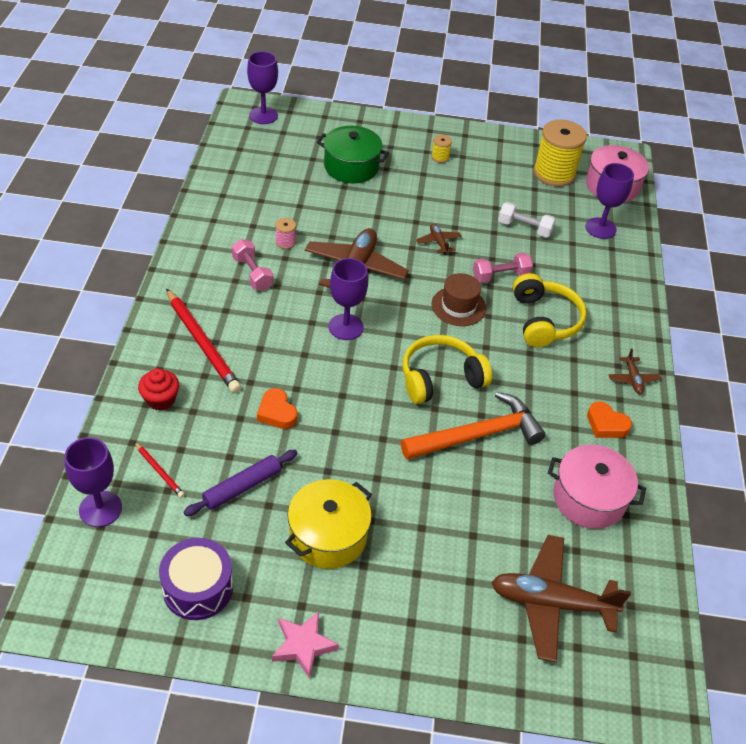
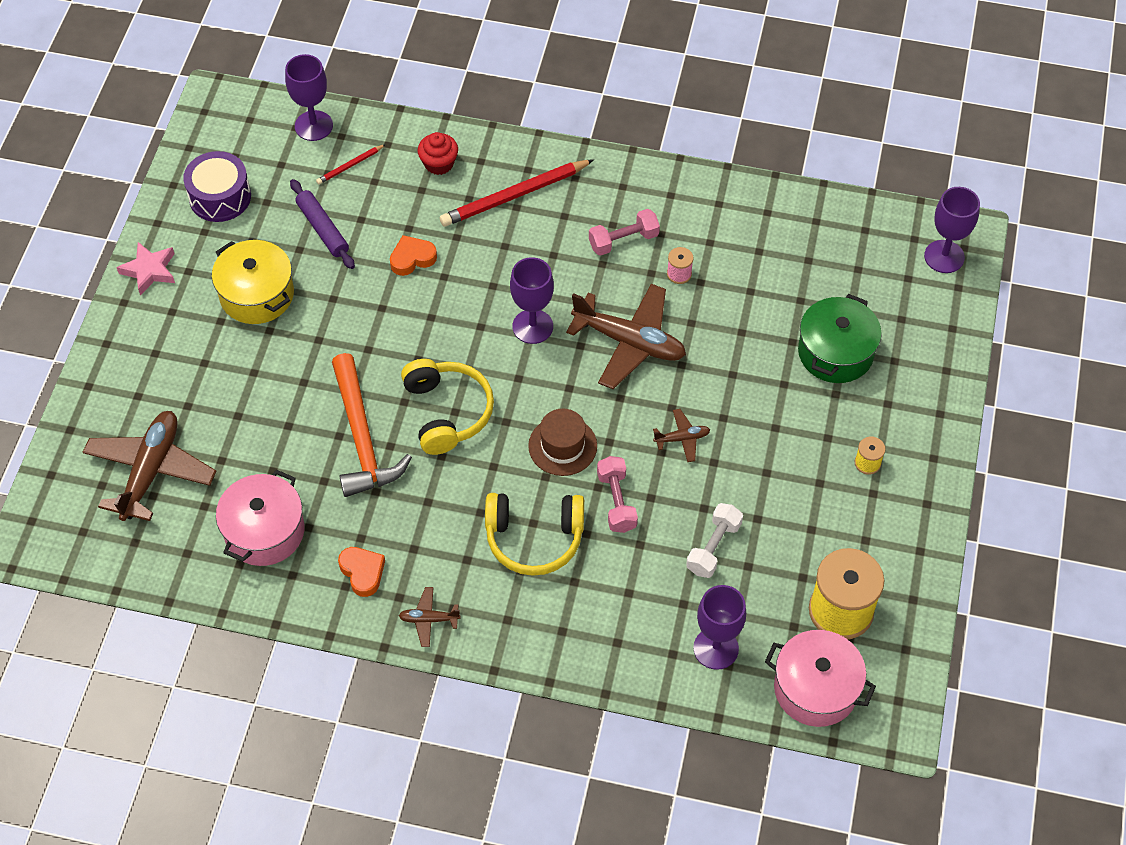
camera: 100 degrees right, 10 degrees up
orange heart [587,401,632,438] -> orange heart turned 105 degrees clockwise [338,547,385,597]

